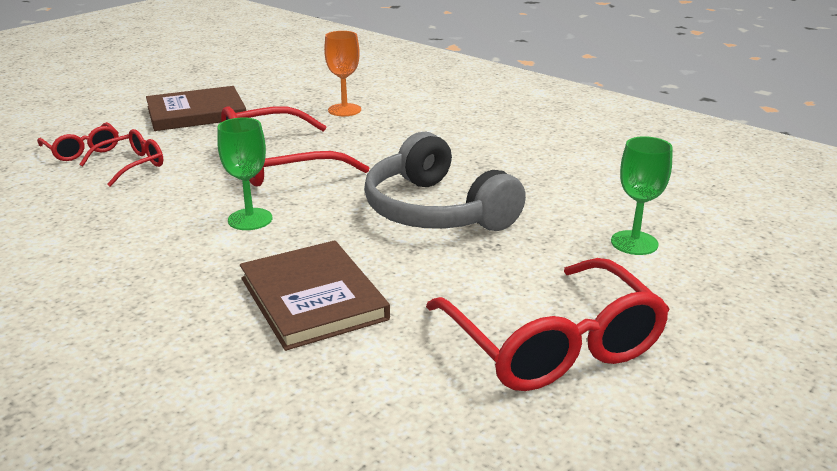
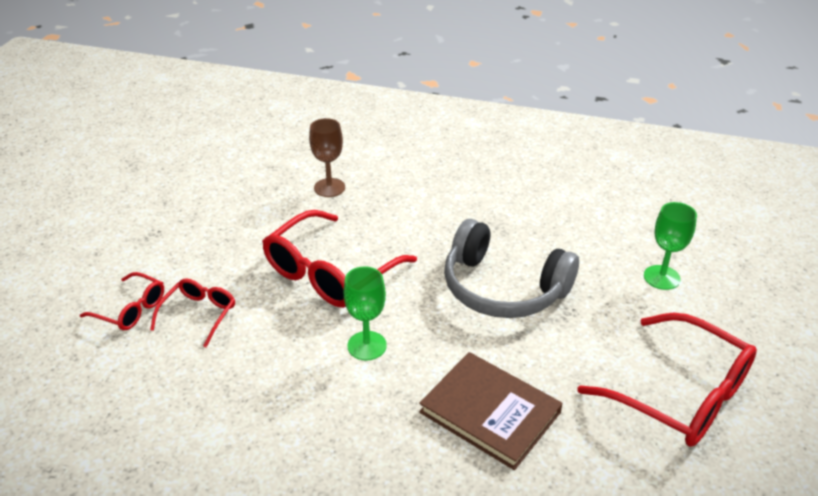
camera: 25 degrees left, 10 degrees up
brown book [146,86,246,131] -> none
orange goblet [324,31,361,116] -> brown goblet [309,118,345,197]

